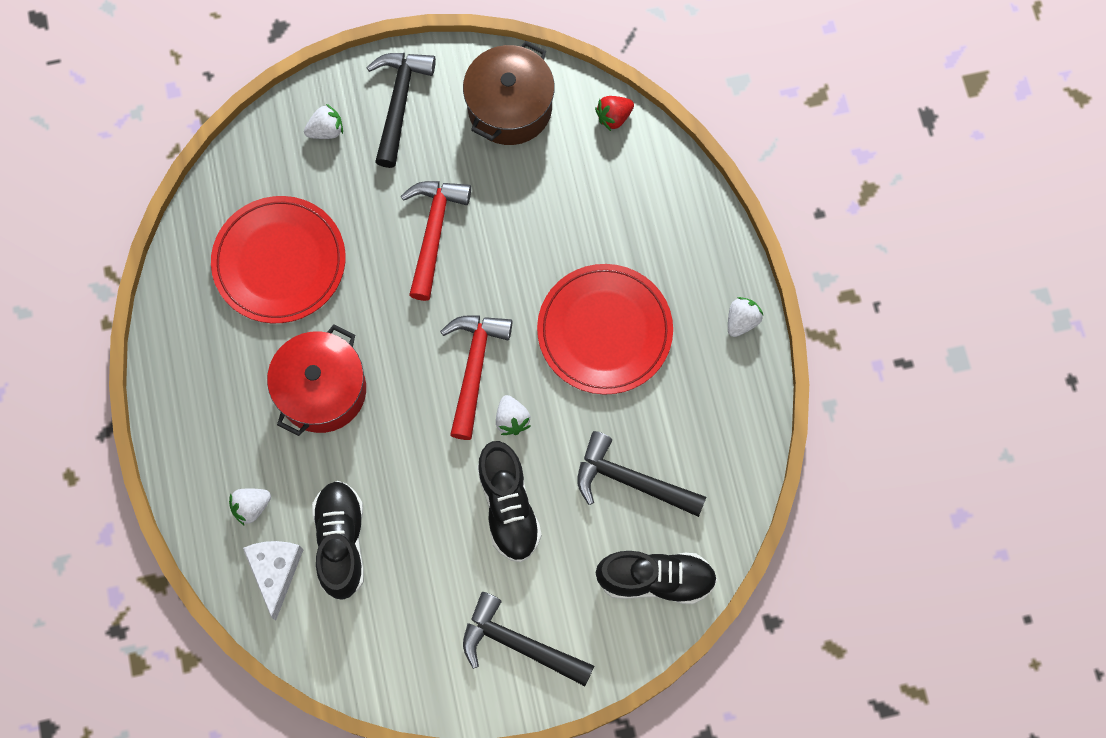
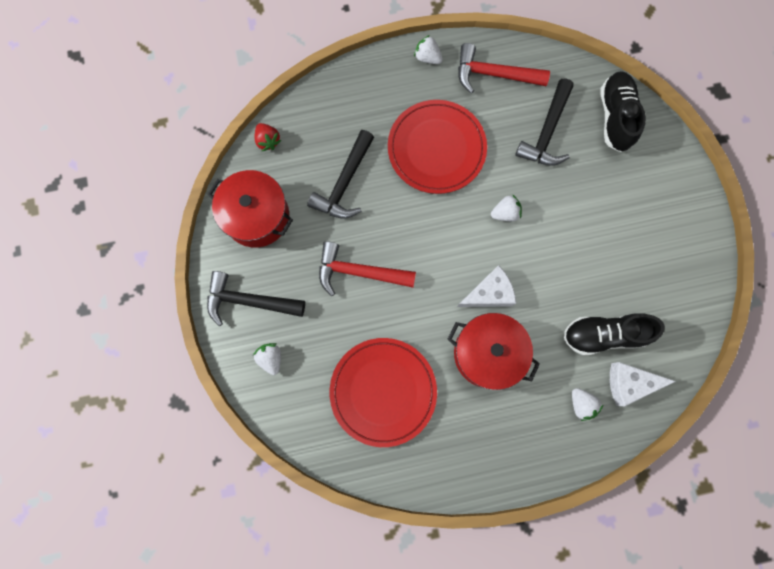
camera: 90 degrees left, 5 degrees up
red hammer [440,315,512,440] -> red hammer moved to [458,43,550,94]
brown pot [463,41,555,145] -> red pot [208,170,293,248]
black hammer [463,592,594,686] -> black hammer moved to [307,130,374,219]
black shoe [477,441,542,562] -> none
none -> white cheese [457,265,516,307]

